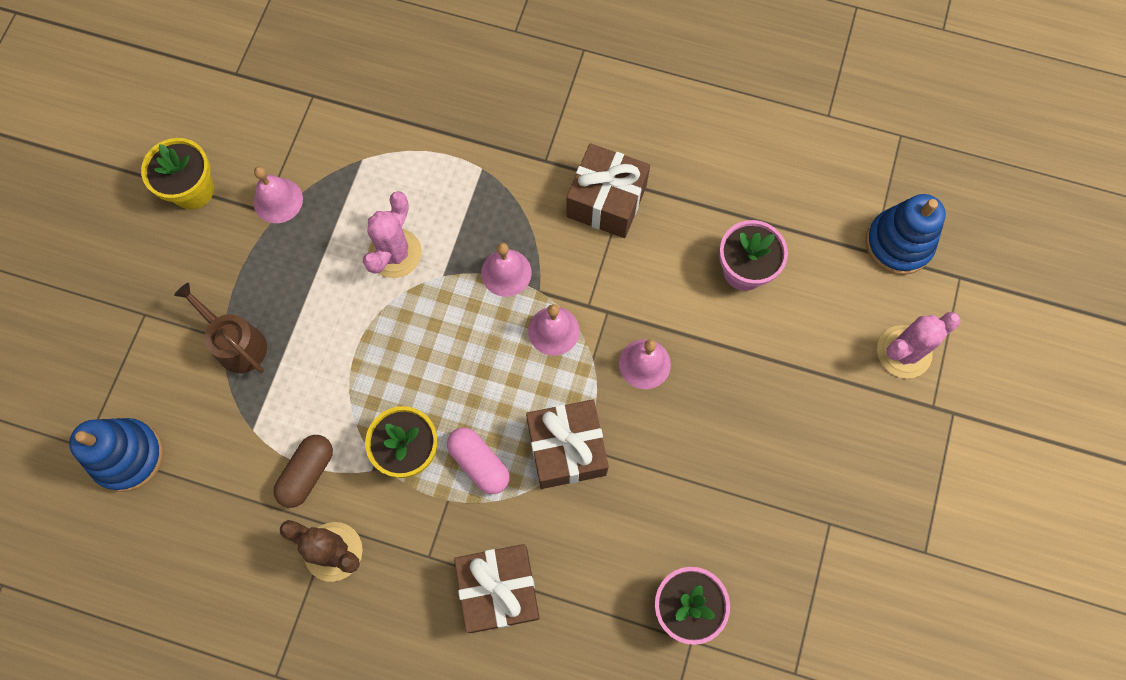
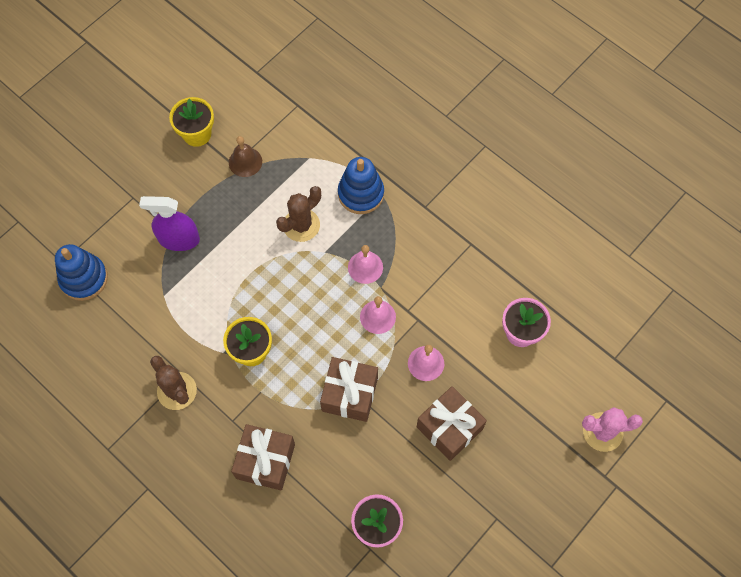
camera: 25 degrees right, 5 degrees down
brown watering can [174,283,267,373] -> purple spray bottle [139,196,200,251]
pink bell [254,166,303,223] -> brown bell [229,136,262,177]
brown capsule [273,435,333,508] -> none
pink cactus [363,191,422,278] -> brown cactus [276,186,321,242]
pink capsule [447,427,510,494] -> none
brown gift [566,143,650,238] -> brown gift moved to [417,386,487,461]
blue stacking toy [866,194,946,275] -> blue stacking toy moved to [338,157,384,214]

